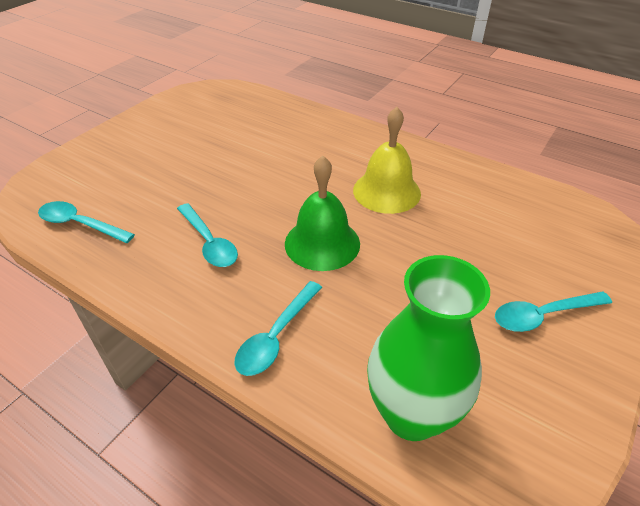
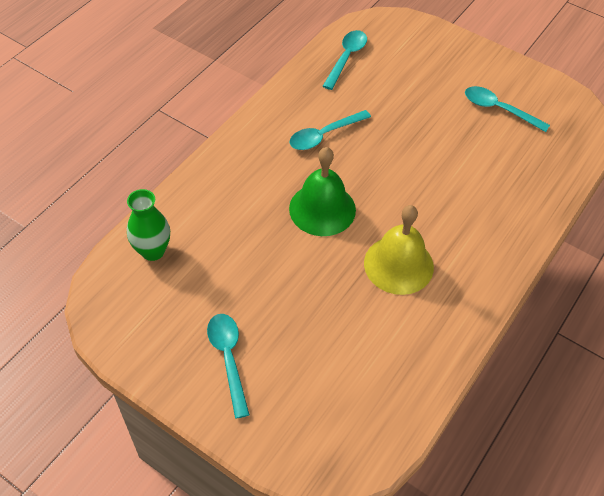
camera: 90 degrees right, 10 degrees up
turquoise spoon [235,281,322,376] -> turquoise spoon moved to [465,86,550,132]
green vase [367,255,490,441] -> green vase [127,189,170,261], size x0.62

